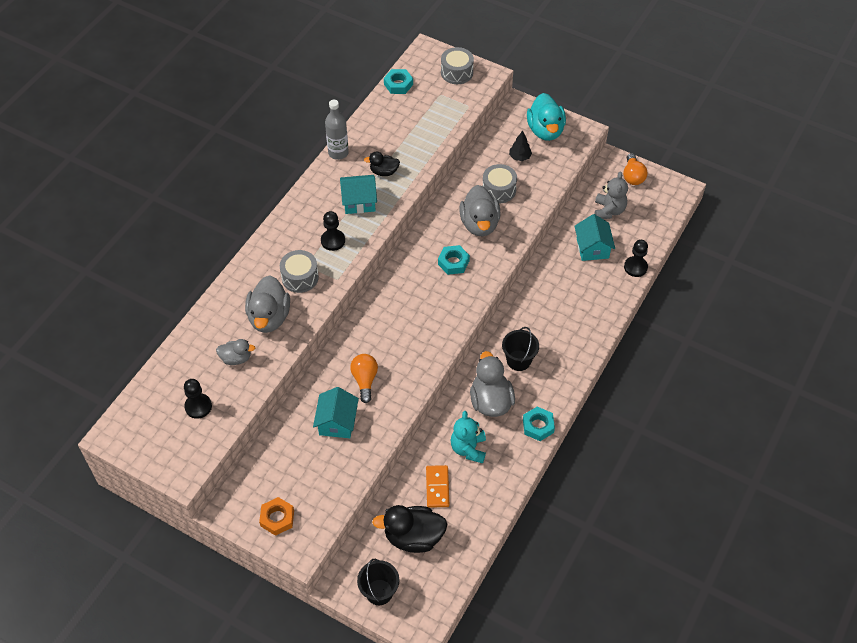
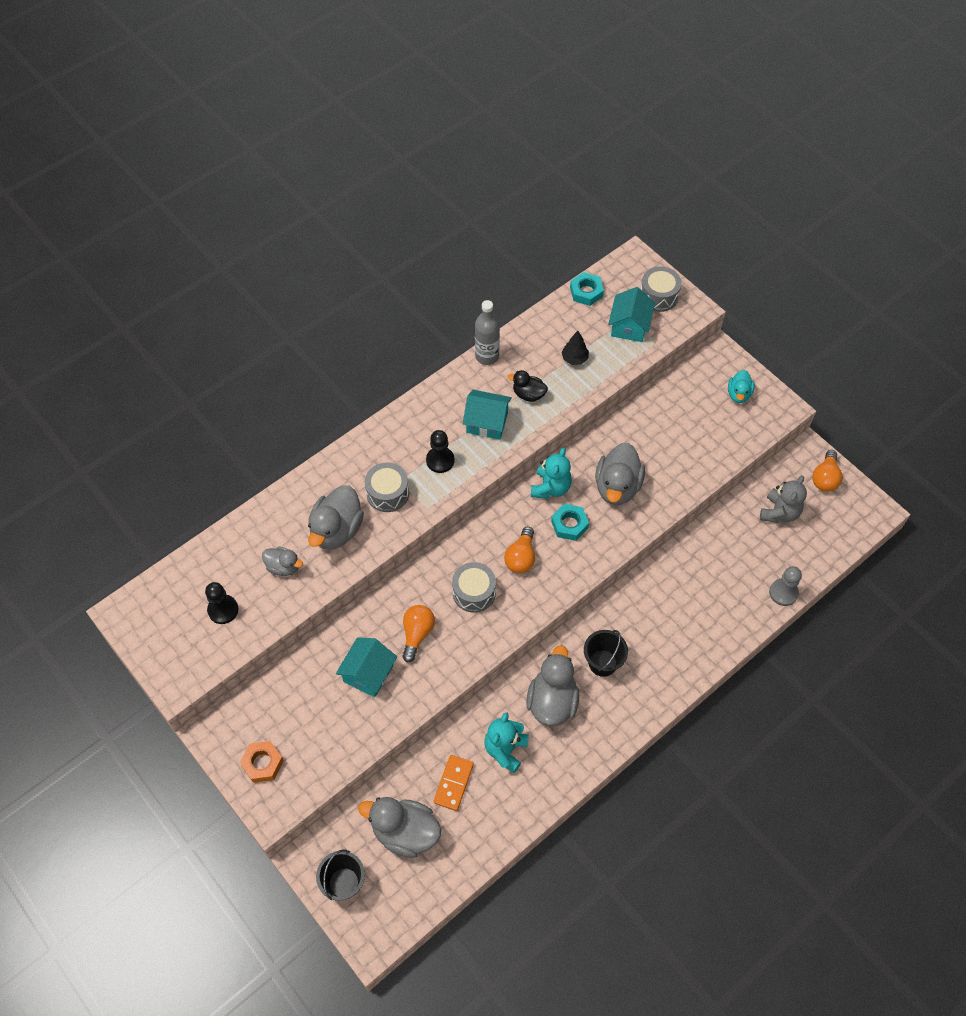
camera: 20 degrees right, 5 degrees up
black duck [372,505,447,553] -> grey duck [358,797,441,858]
grey drum [483,164,517,203] -> grey drum moved to [452,562,496,613]
black tree [509,131,532,161] -> black tree moved to [561,331,589,365]
turquoise nut [523,407,555,441] -> none
turquoise duck [527,93,566,141] -> turquoise duck [728,370,755,403], size x0.56
turquoise house [575,214,615,261] -> turquoise house moved to [608,287,655,342]
black pawn [624,240,648,277] -> grey pawn [769,566,802,606]
none -> orange light bulb [504,527,535,573]
none -> turquoise teddy bear [531,448,572,499]

